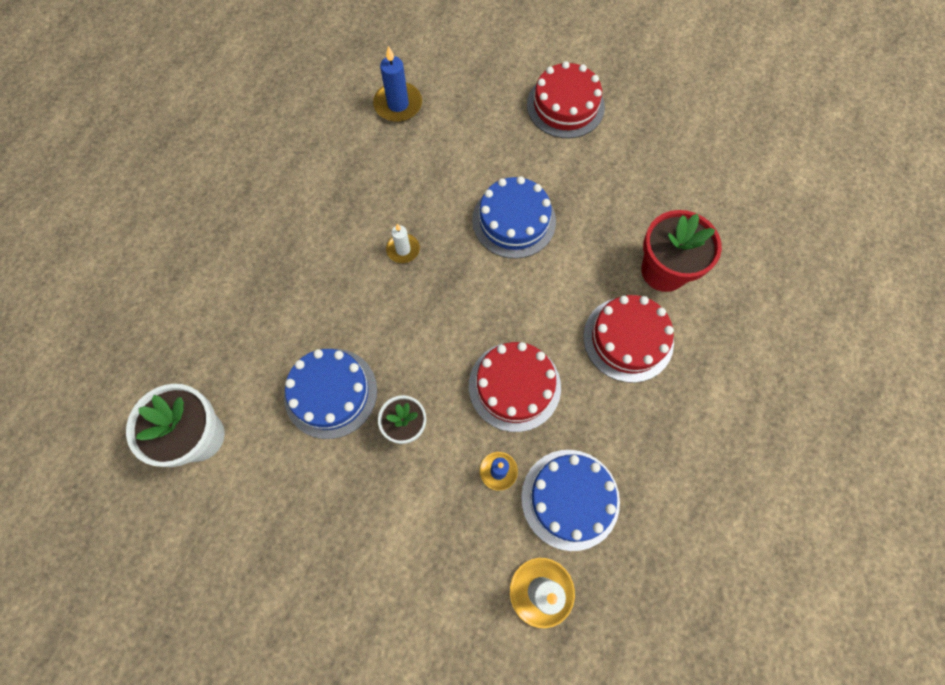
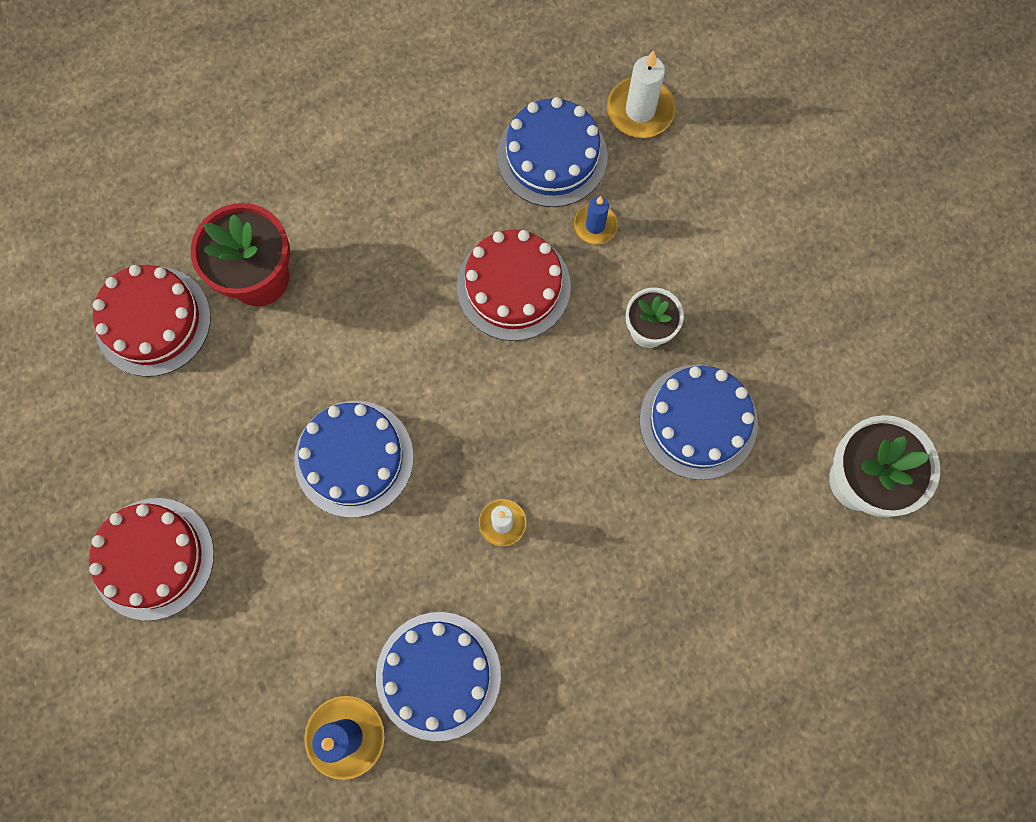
camera: 140 degrees left, 5 degrees up
red cake [583,295,674,383] -> red cake moved to [93,265,211,377]
none -> blue cake [376,612,501,741]

